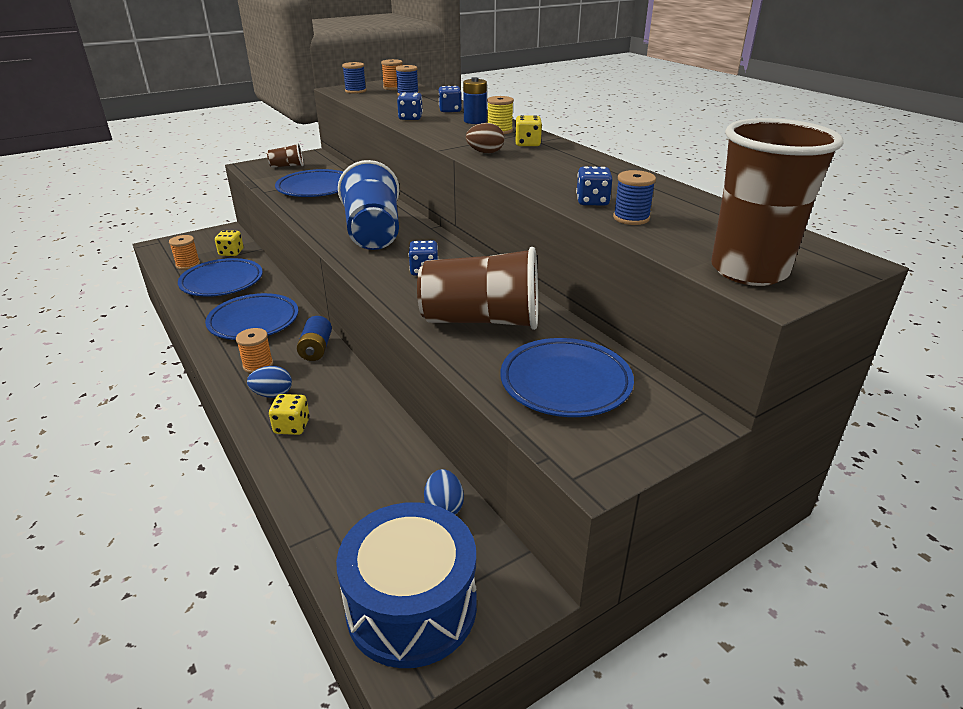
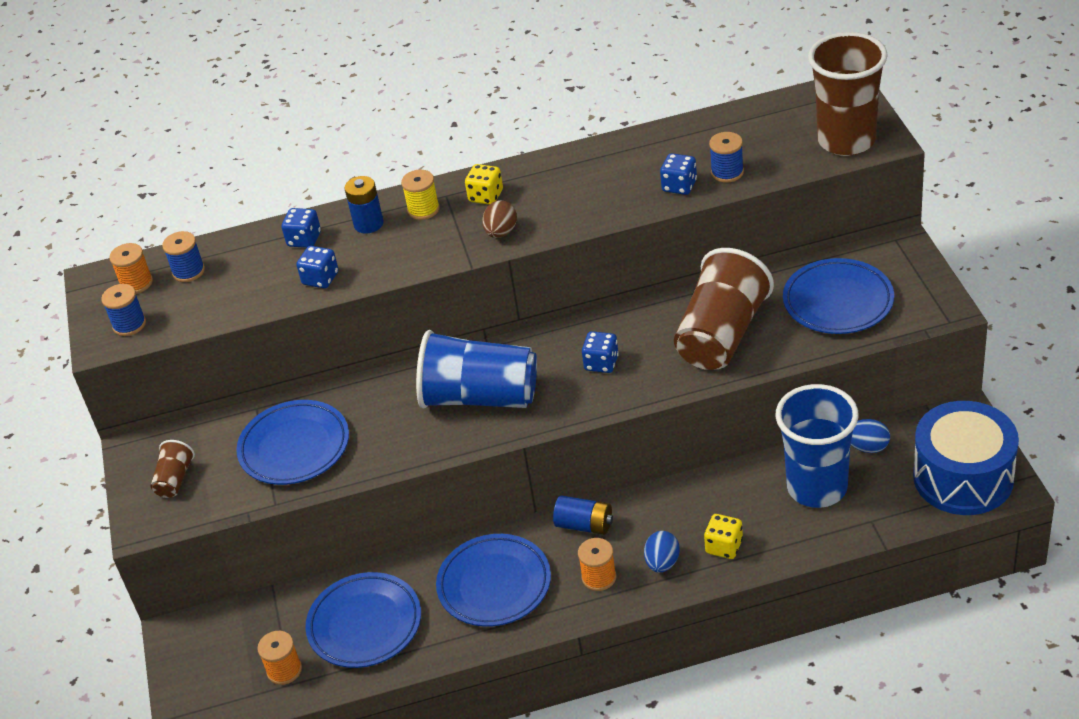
camera: 65 degrees left, 10 degrees up
yellow dice [215,230,244,256] -> none
none -> blue cup [776,384,859,508]

